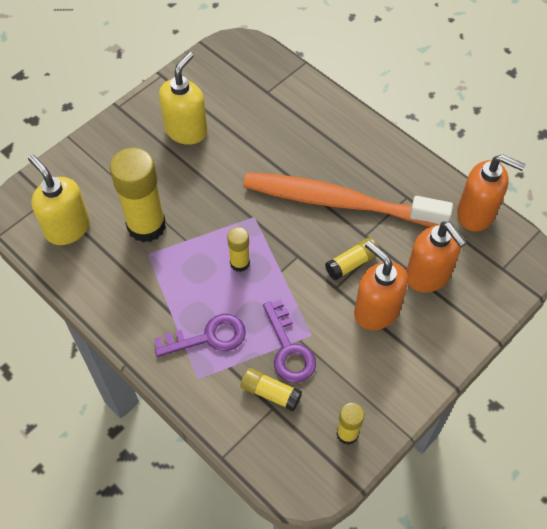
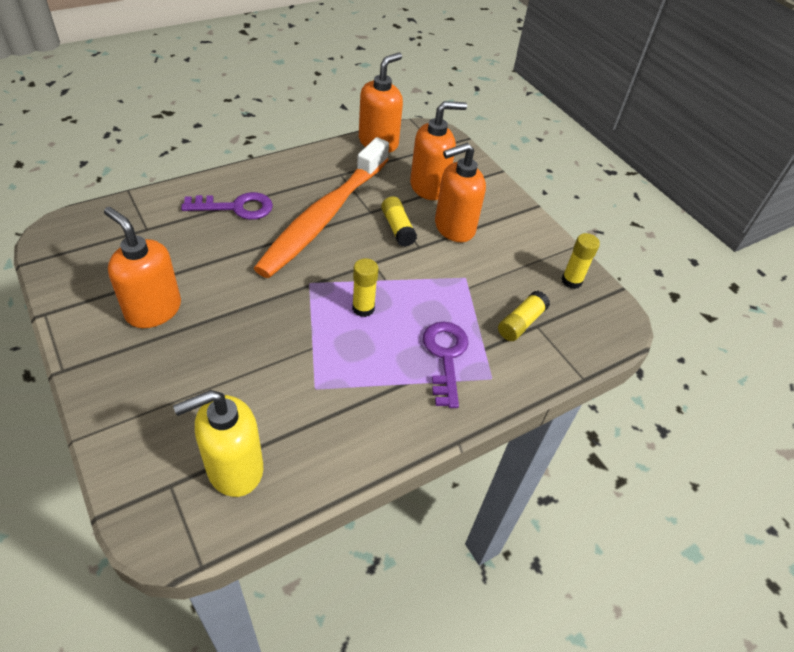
camera: 80 degrees left, 10 degrees down
yellow glue stick [110,148,166,242] -> none
yellow soap dispenser [159,52,207,145] -> orange soap dispenser [104,207,181,328]
purple key [263,299,316,383] -> purple key moved to [181,192,273,220]

